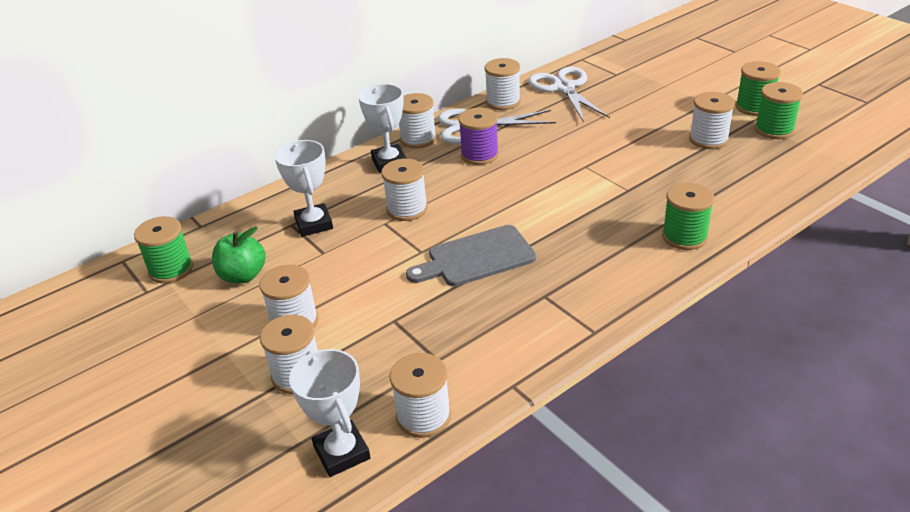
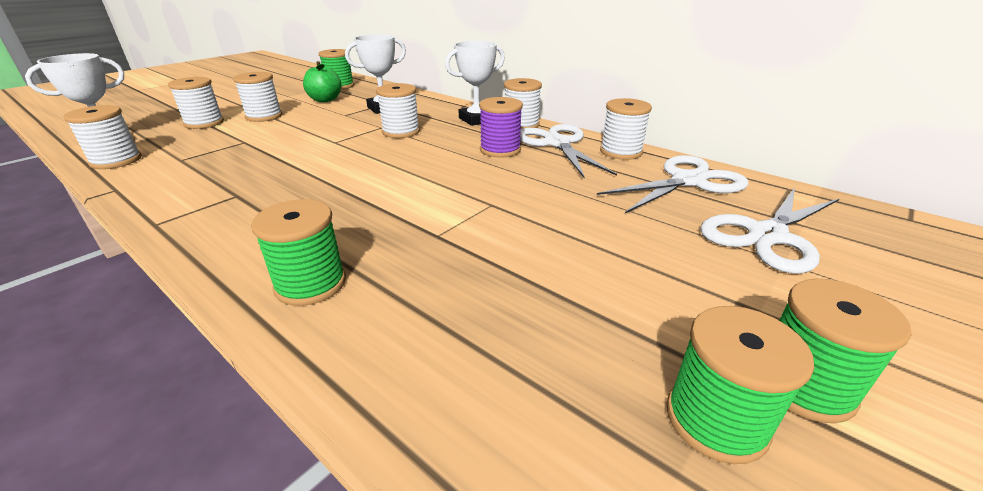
camera: 75 degrees right, 5 degrees down
grey cutting board [406,225,536,286] -> none
white spool [689,92,735,149] -> none
none -> white scissors [700,188,839,274]

